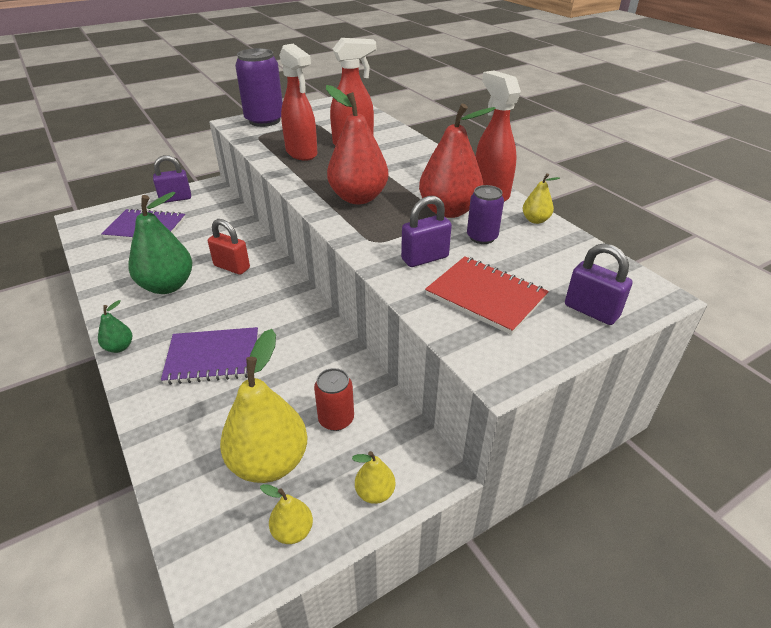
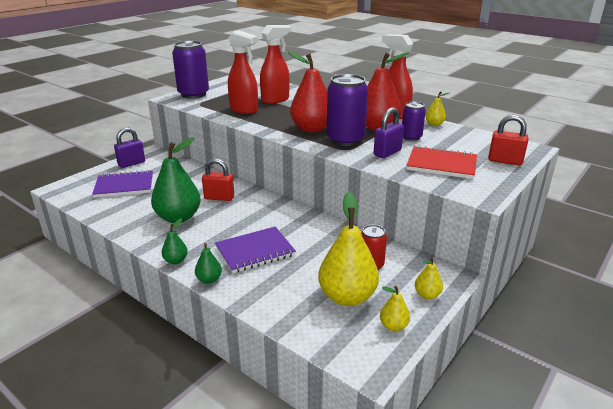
camera: 20 degrees left, 10 degrees down
purple padlock [565,243,632,325] -> red padlock [488,115,528,165]
none -> green pear [195,243,222,284]
none -> purple can [326,74,368,146]

